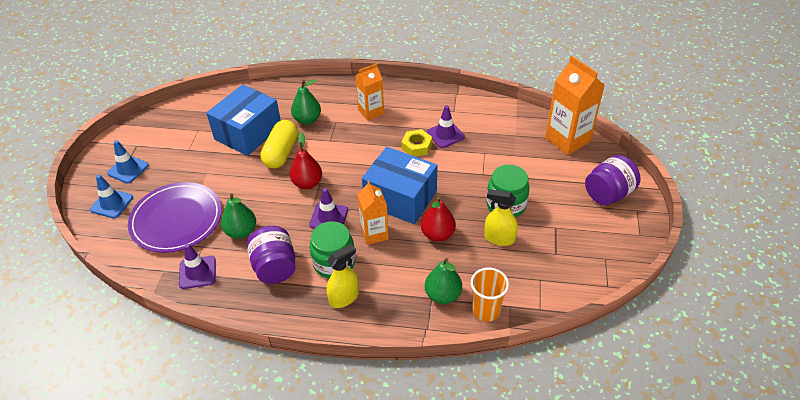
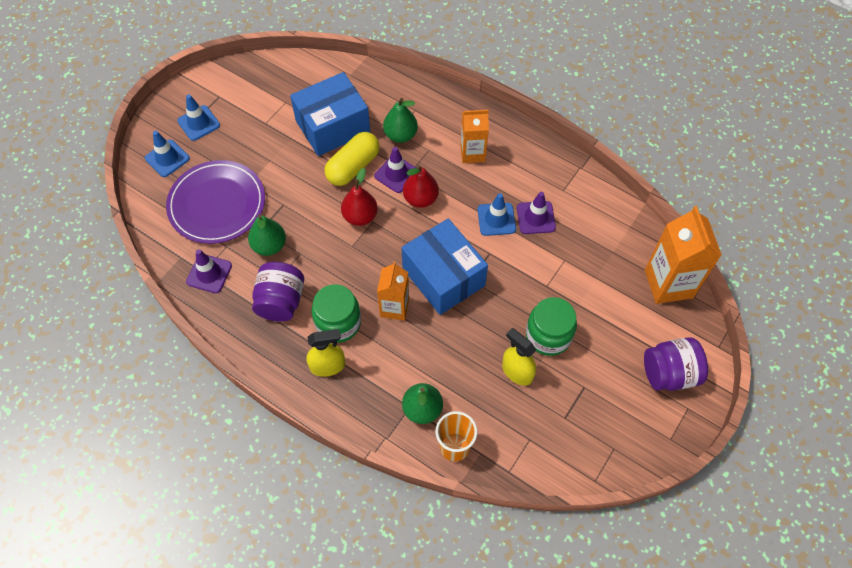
camera: 25 degrees right, 15 degrees up
purple traffic cone [309,188,348,229] -> purple traffic cone moved to [374,147,416,193]
yellow nut [401,129,432,156] -> blue traffic cone [478,193,516,236]
red pear [421,196,456,242] -> red pear moved to [403,164,439,208]

